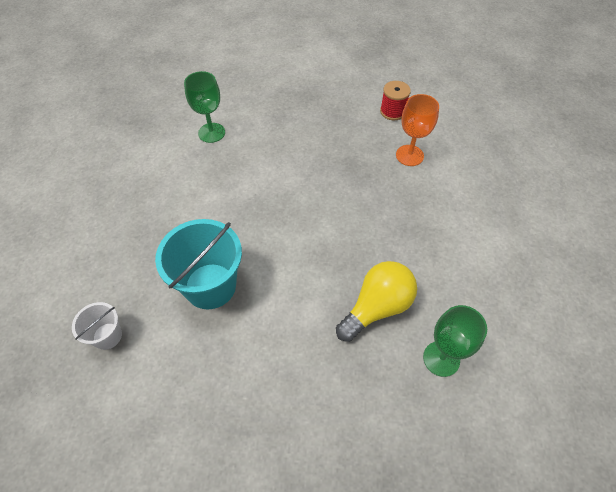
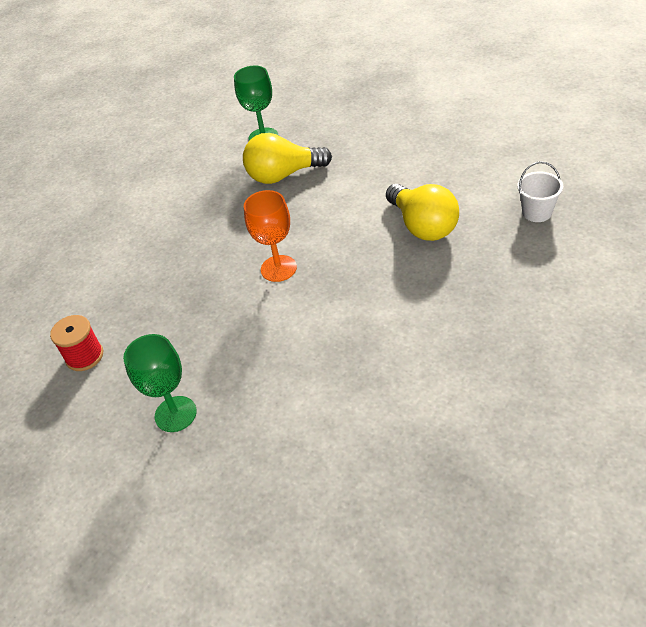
camera: 145 degrees left, 10 degrees down
turquoise bucket [155,219,242,309] -> yellow light bulb [386,184,459,241]
green goblet [184,71,225,143] -> green goblet moved to [123,334,197,432]
orange goblet [396,94,439,166] -> orange goblet moved to [244,190,297,282]

